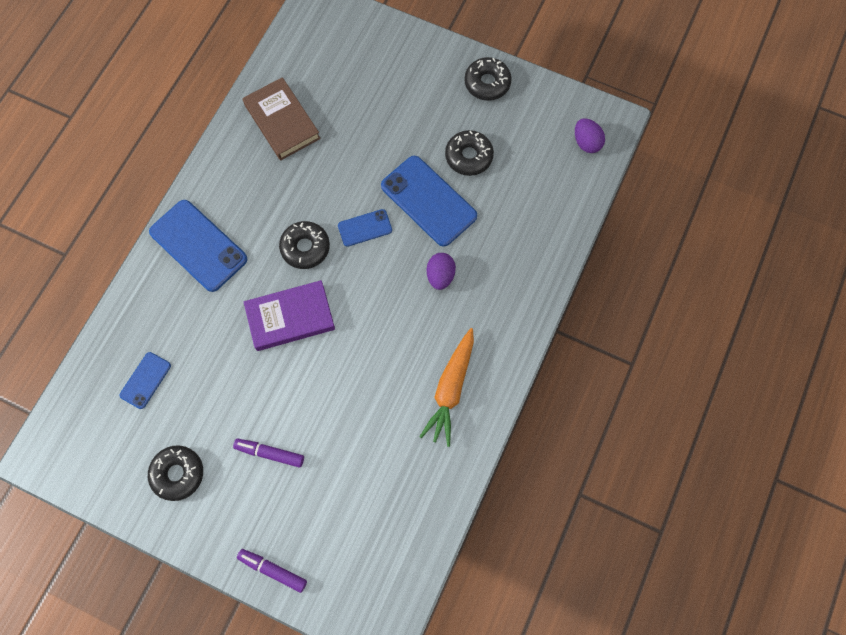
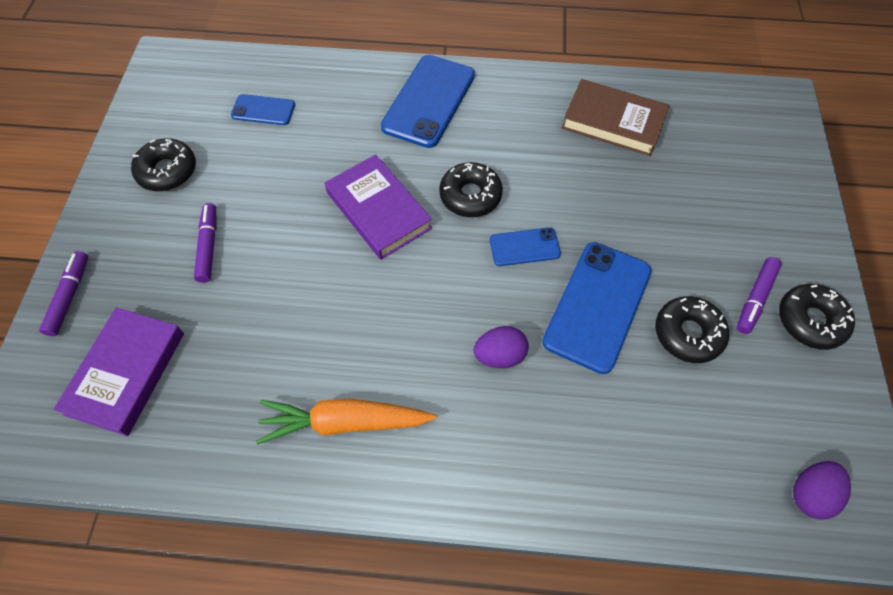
camera: 70 degrees right, 10 degrees down
brown book [242,77,321,160] -> brown book turned 75 degrees clockwise [562,79,670,156]
blue phone [338,209,392,247] -> blue phone turned 60 degrees counterclockwise [490,227,561,266]
none -> purple book [53,307,184,436]
none -> purple marker [737,257,782,334]

